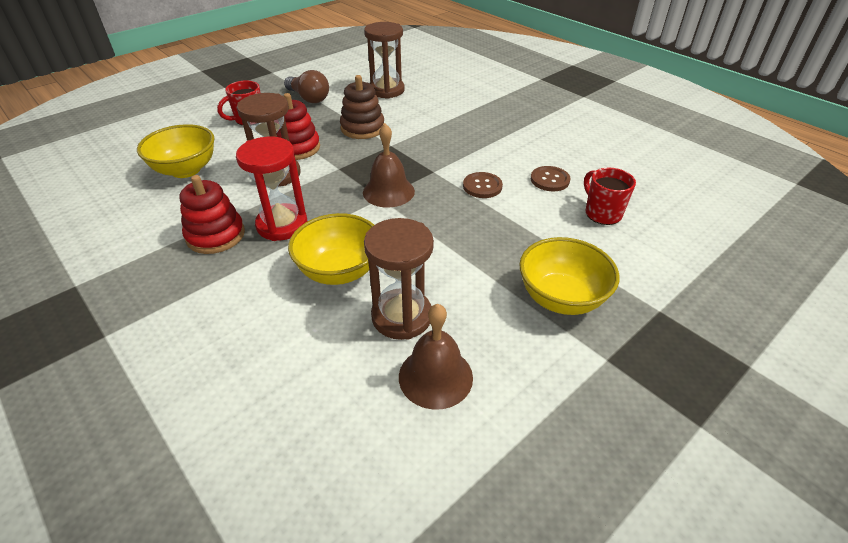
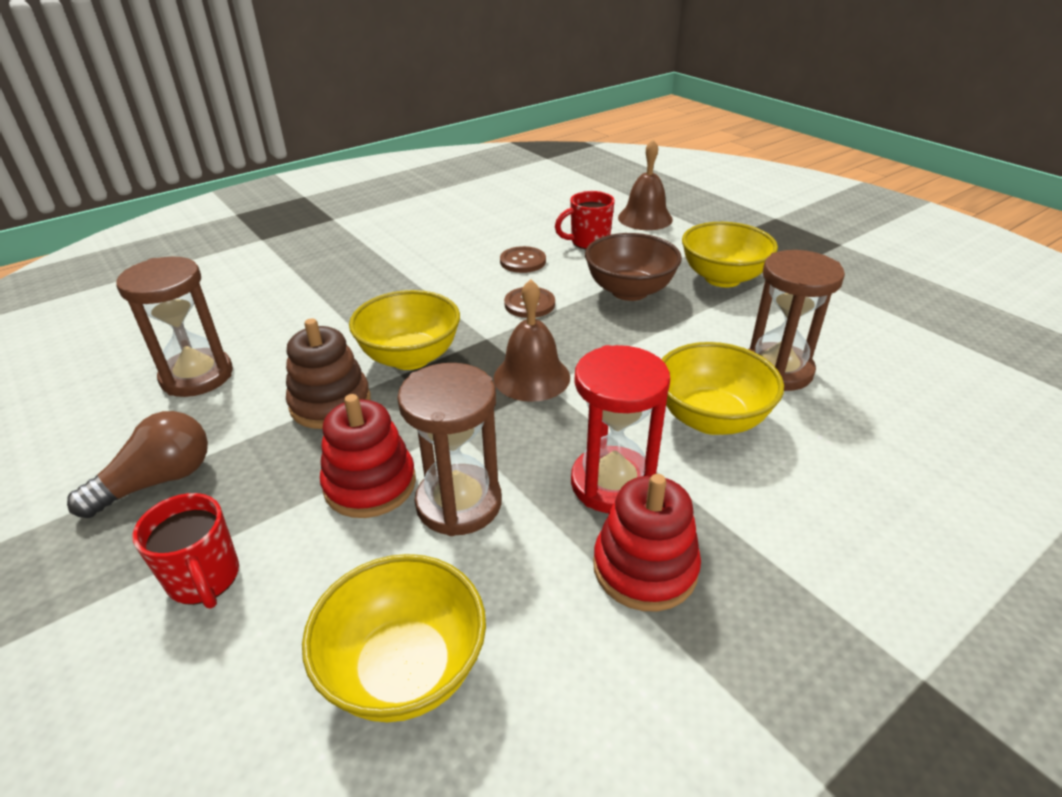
camera: 85 degrees left, 5 degrees down
brown bell [399,304,473,410] -> brown bell moved to [618,140,673,230]
none -> yellow bowl [349,290,460,370]
none -> brown bowl [585,233,682,301]

